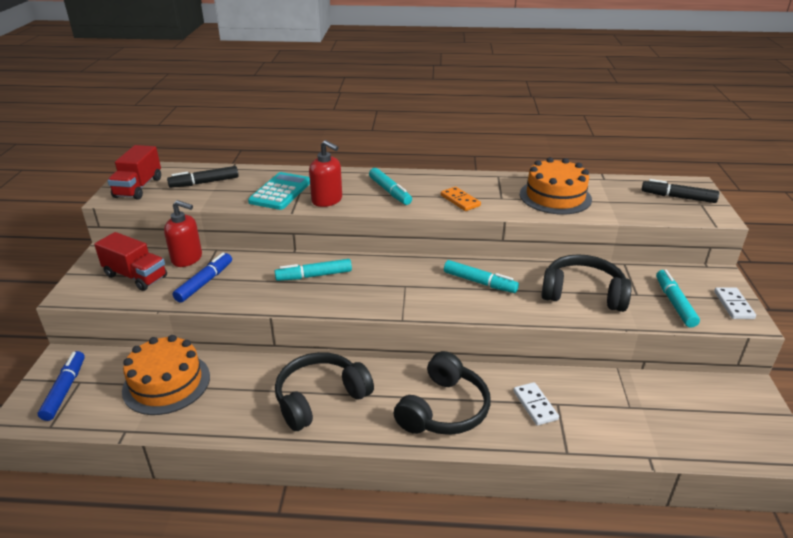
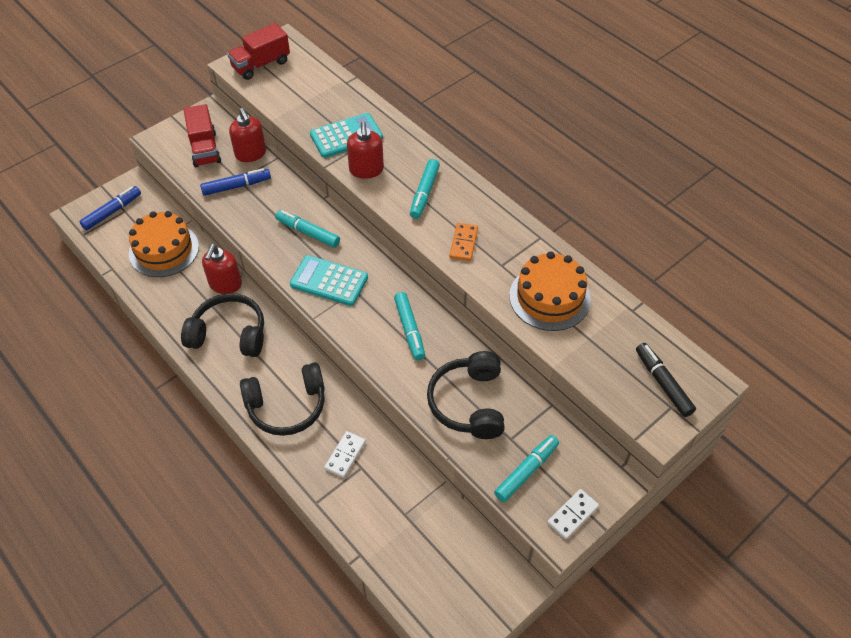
camera: 45 degrees right, 20 degrees up
black marker [167,166,239,188] -> none
black headphones [541,254,632,312] -> black headphones turned 150 degrees counterclockwise [427,351,505,439]
none -> red soap dispenser [202,244,242,294]
none -> turquoise calculator [290,255,368,306]

